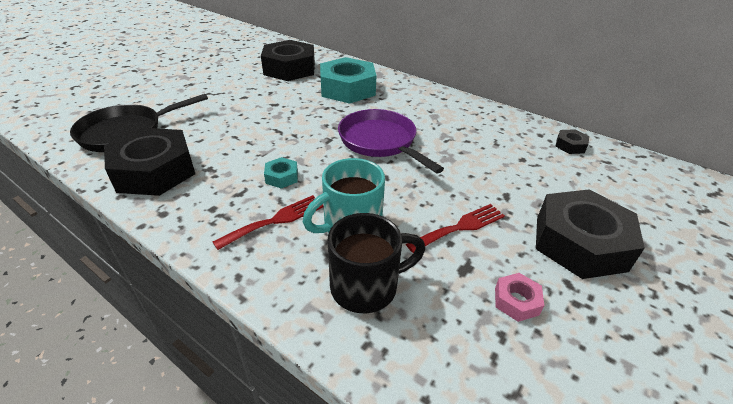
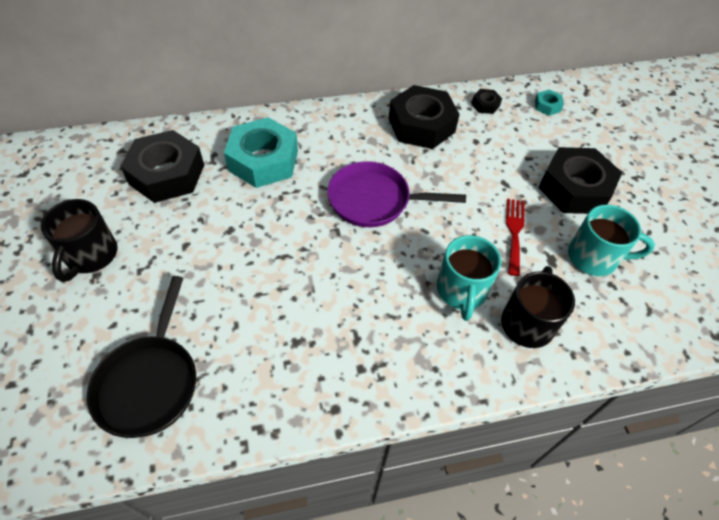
camera: 50 degrees left, 15 degrees up
black nut [104,128,195,196] -> black nut moved to [389,85,460,149]
red fork [213,195,324,250] -> none
turquoise nut [264,157,298,189] -> turquoise nut moved to [535,90,564,116]
pink nut [495,273,544,322] -> turquoise mug [568,204,655,276]
none -> black mug [41,199,118,282]

